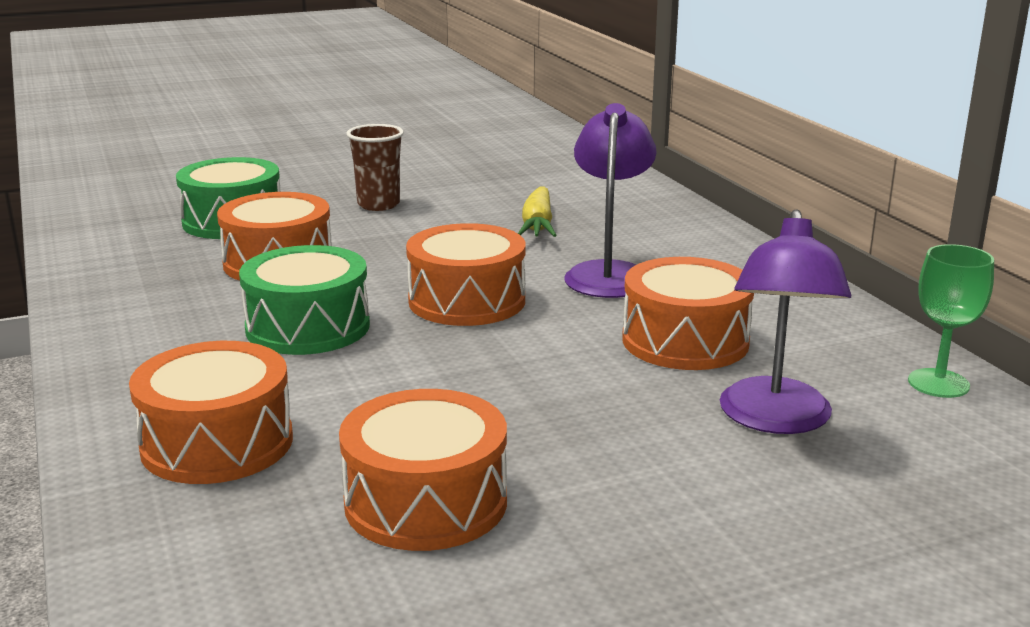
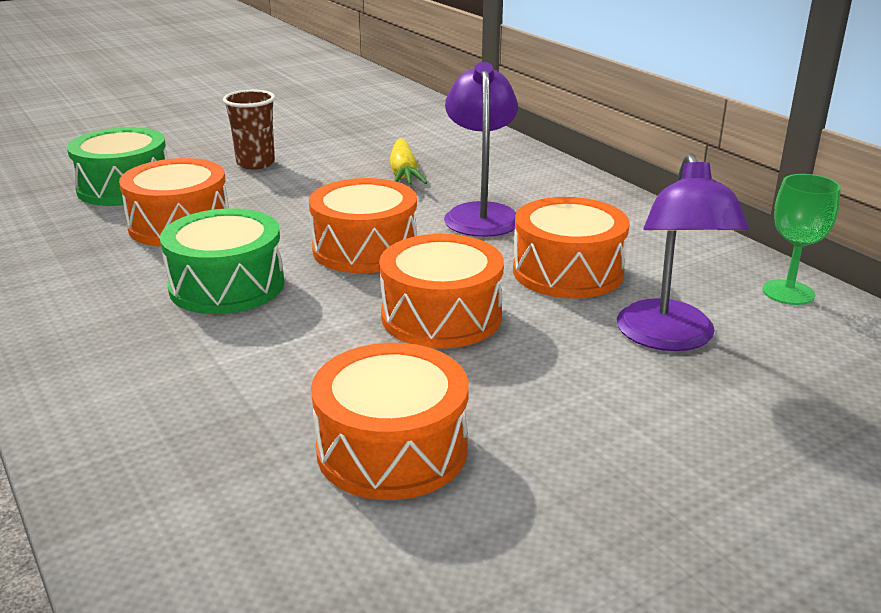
camera: 10 degrees left, 5 degrees up
orange drum [129,341,293,484] -> orange drum moved to [379,234,504,349]

